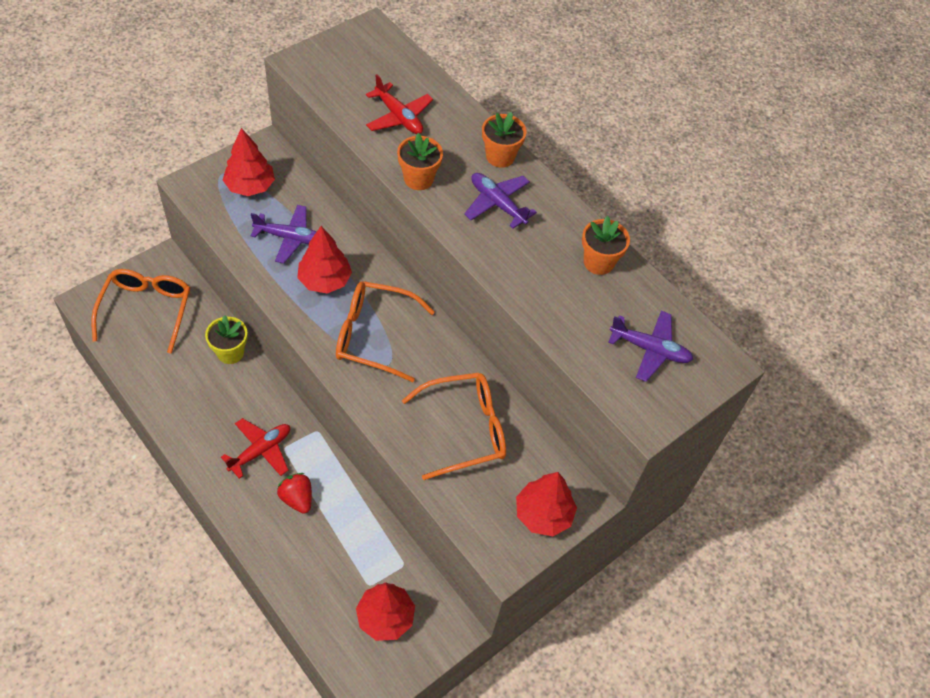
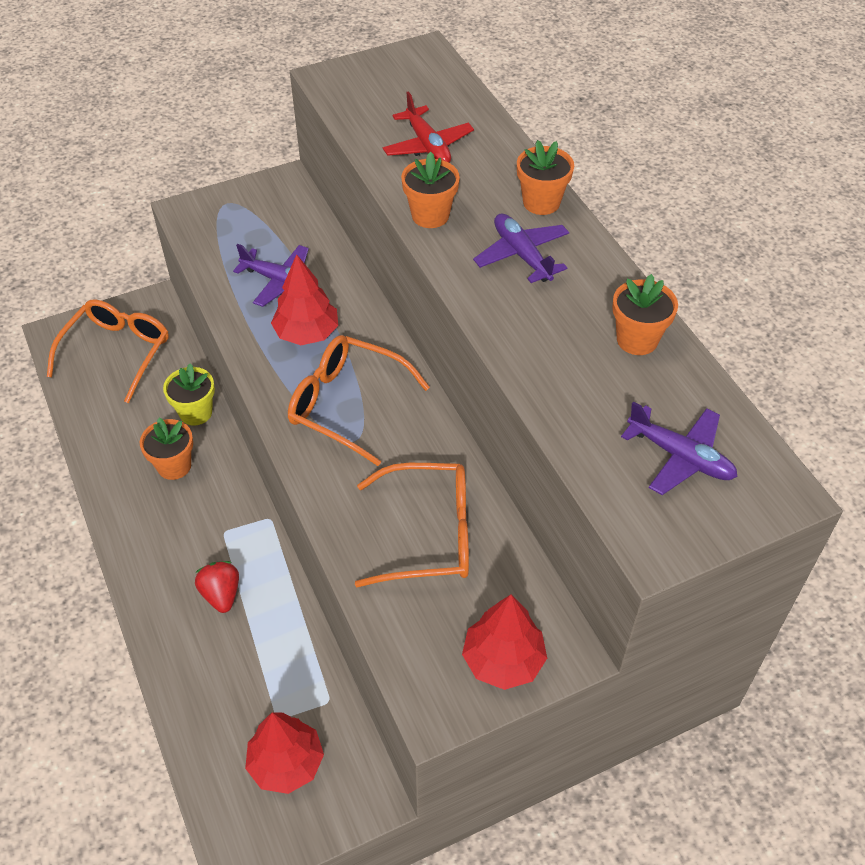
camera: 20 degrees right, 5 degrees down
red plane [221,418,290,479] -> none
red tree [223,128,275,196] -> none
none -> orange flower pot [139,417,193,480]

